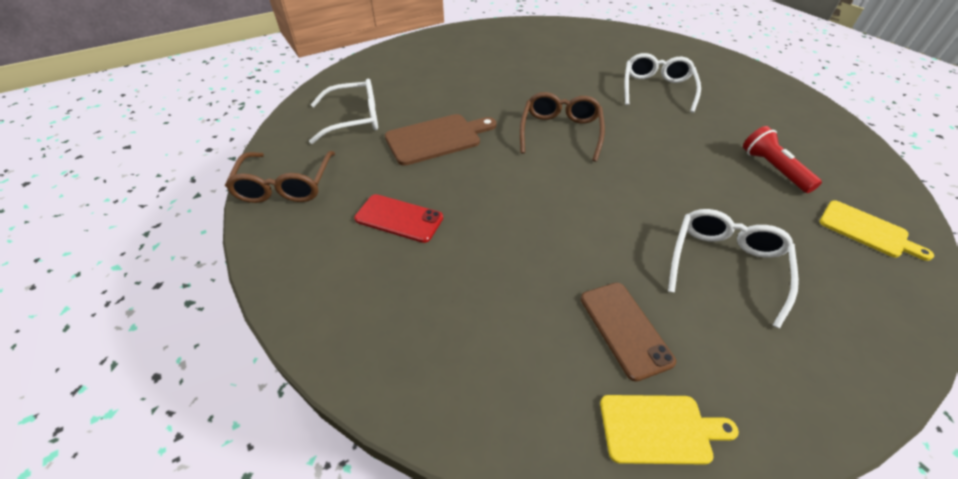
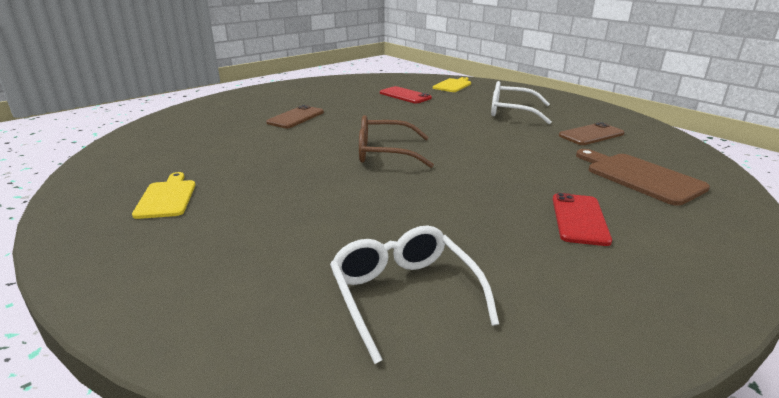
camera: 100 degrees left, 20 degrees down
brown glasses [225,151,336,203] -> none
brown cutting board [385,114,497,166] -> brown cutting board moved to [576,149,710,206]
yellow cutting board [600,395,739,465] -> yellow cutting board moved to [132,172,196,219]
white glasses [625,53,701,113] -> brown phone [266,105,324,128]
red flashlight [743,126,822,193] -> red phone [380,86,432,103]

